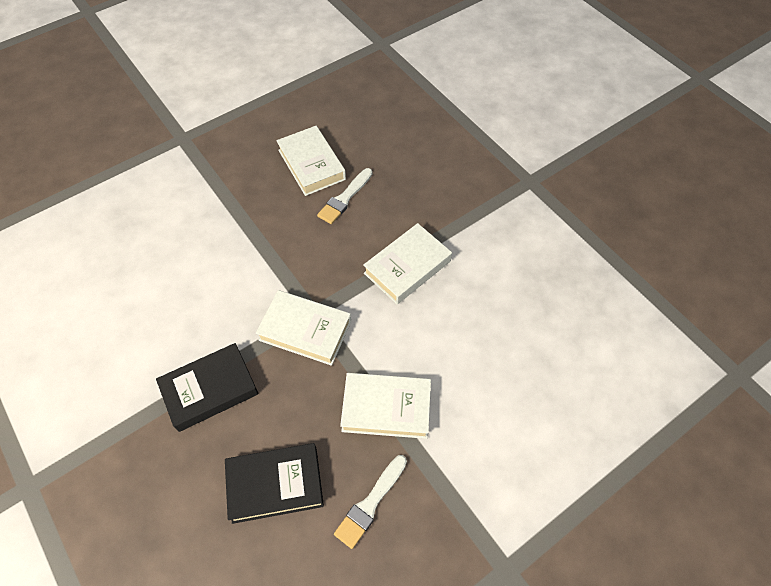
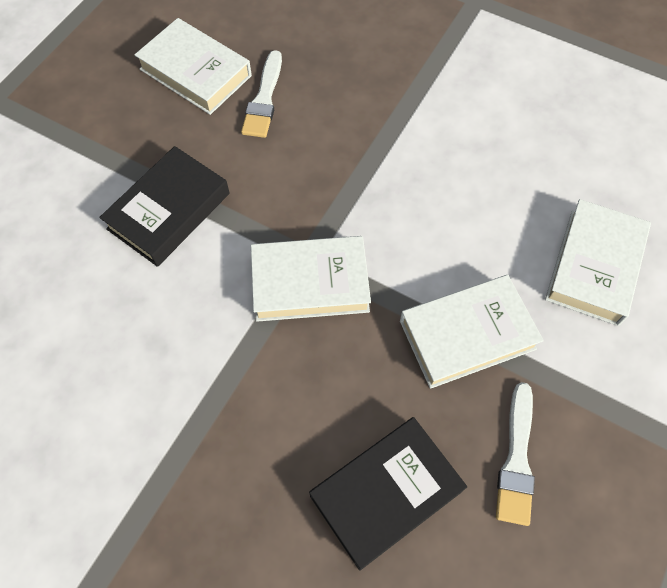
camera: 25 degrees left, 5 degrees up
black book [156,343,258,432] -> black book moved to [99,146,230,267]
white book [363,223,452,304] -> white book moved to [545,199,651,326]

